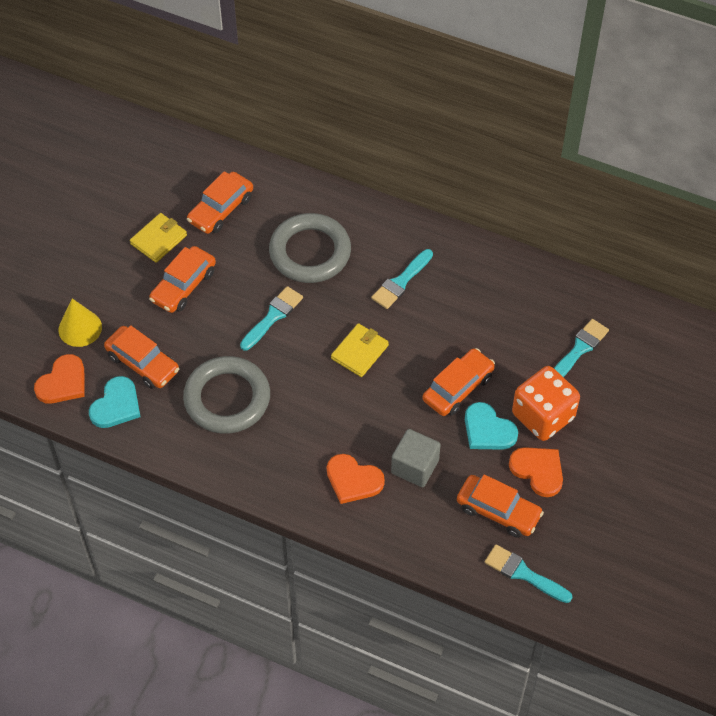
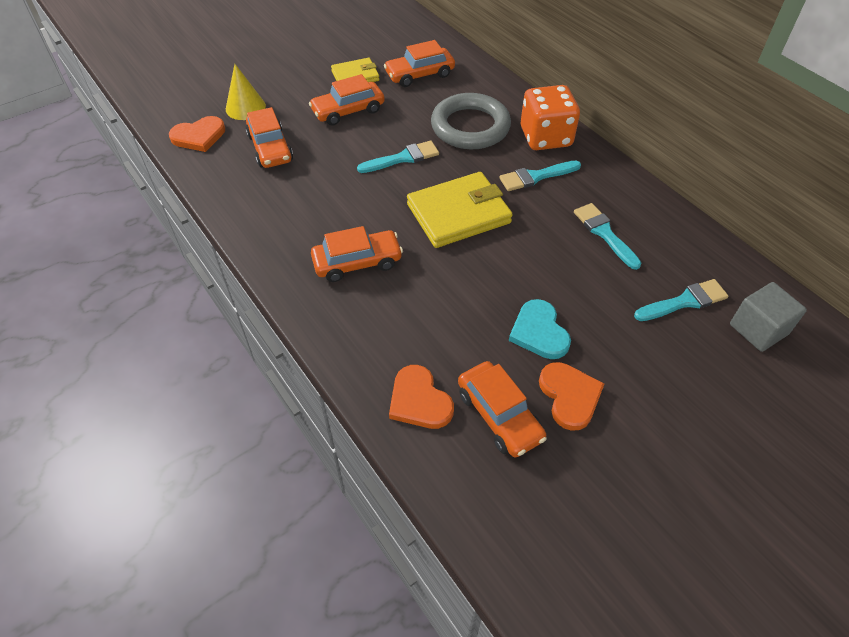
camera: 30 degrees right, 5 degrees down
turquoise heart [89,376,141,428] -> none
grey ring [183,356,270,434] -> none
orange heart [327,454,385,504] -> orange heart moved to [389,365,454,429]
yellow wallet [331,323,389,377] -> yellow wallet [407,172,513,248], size x1.71
grey cube [391,429,441,487] -> grey cube moved to [730,282,807,352]
orange car [423,348,495,416] -> orange car moved to [311,226,403,282]
turquoise brush [485,544,572,603] -> turquoise brush moved to [574,203,641,270]
orange dice [512,366,580,441] -> orange dice moved to [521,85,580,150]

